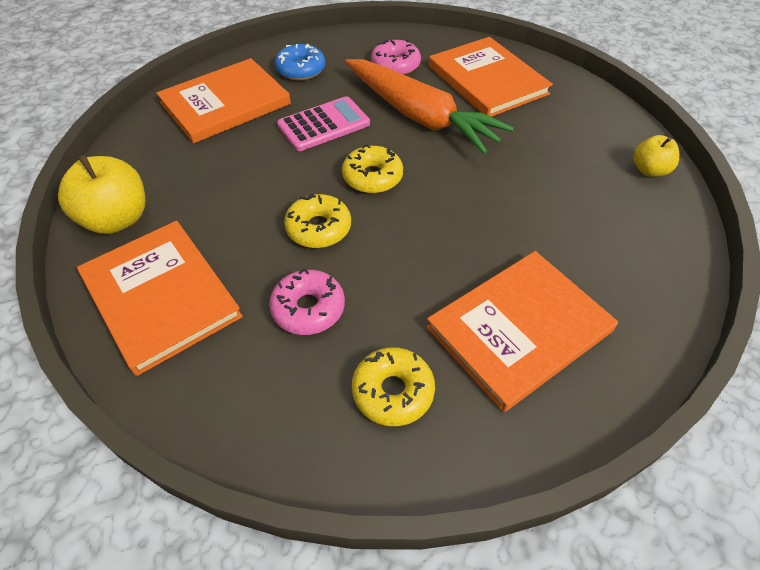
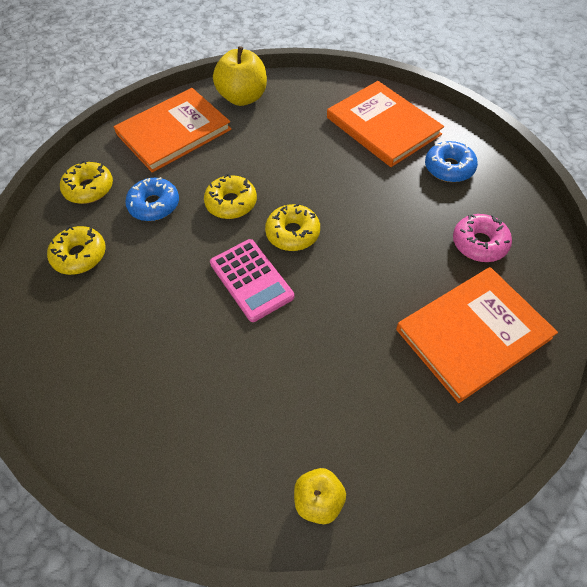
camera: 90 degrees right, 5 degrees up
pink donut [269,268,345,335] -> blue donut [125,177,179,221]
pink calculator [277,96,370,151] -> pink calculator moved to [210,239,294,322]
orange carrot [345,59,514,154] -> none
orange book [426,251,618,412] -> none
none -> yellow donut [60,161,113,204]

